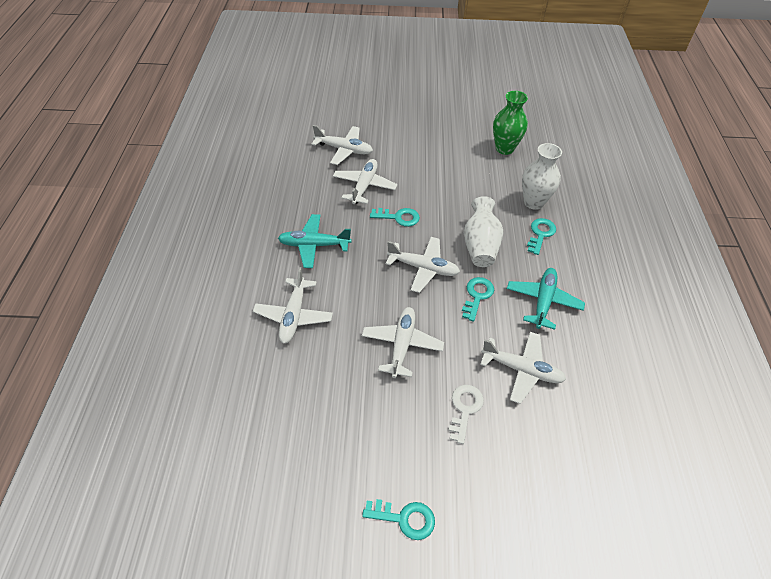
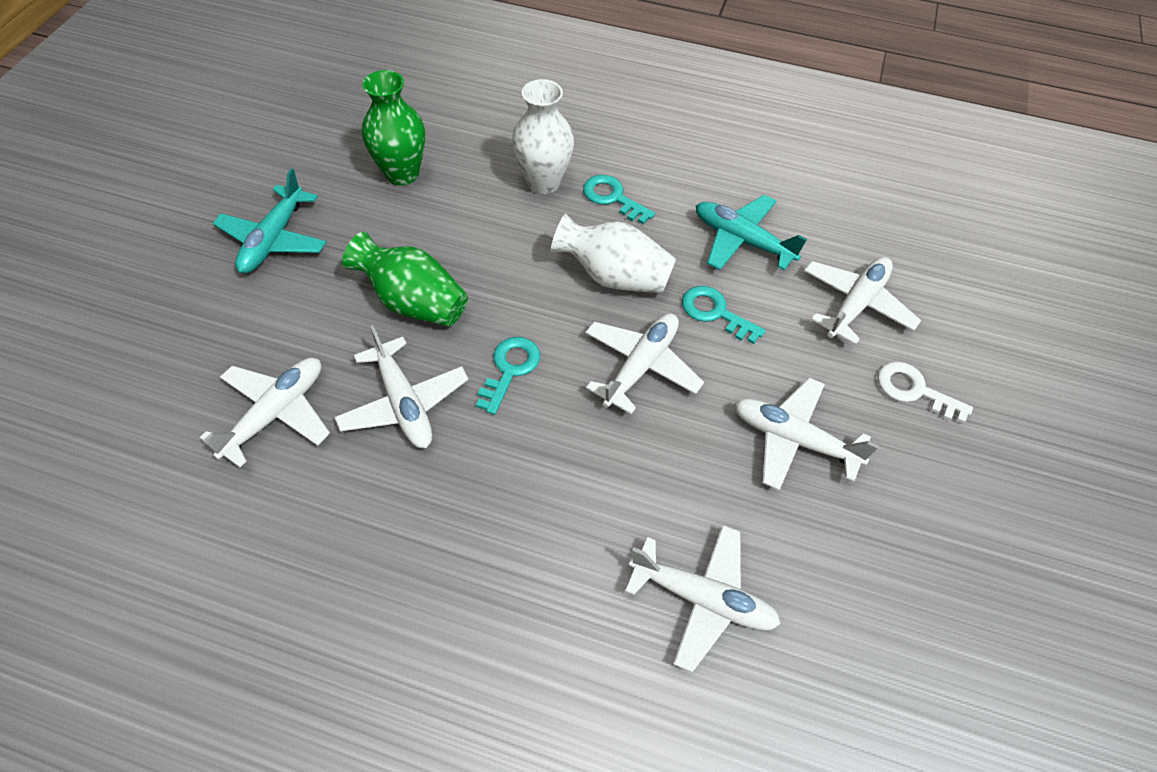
camera: 75 degrees left, 5 degrees up
turquoise plane [278,214,351,268] -> turquoise plane moved to [213,168,326,273]
white plane [333,159,398,204] -> white plane turned 150 degrees counterclockwise [335,325,469,448]
turquoise key [362,499,435,540] -> none
none -> green vase [342,232,468,326]

